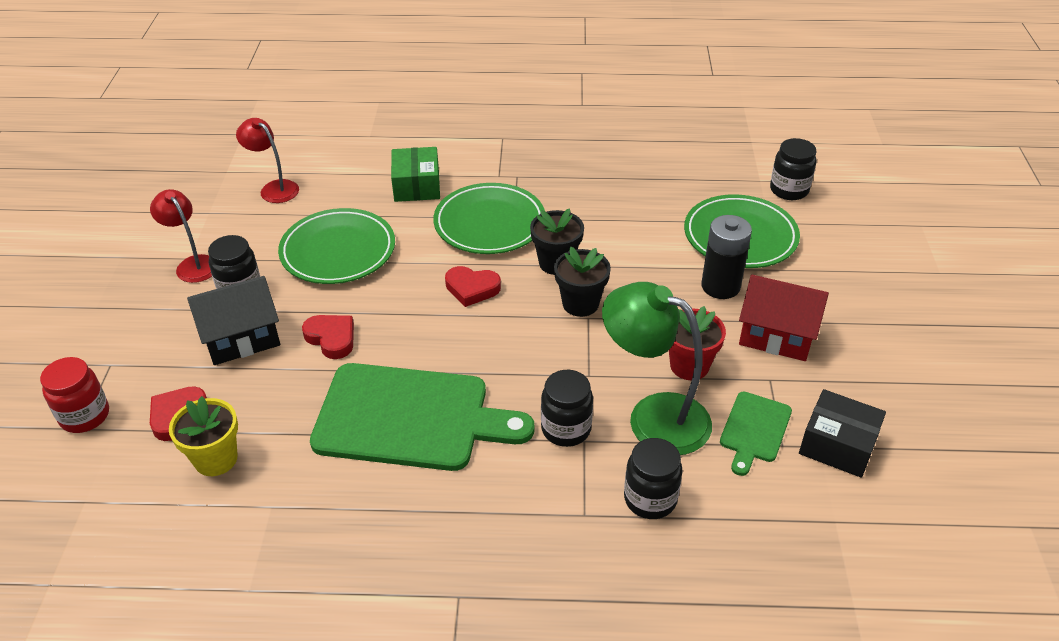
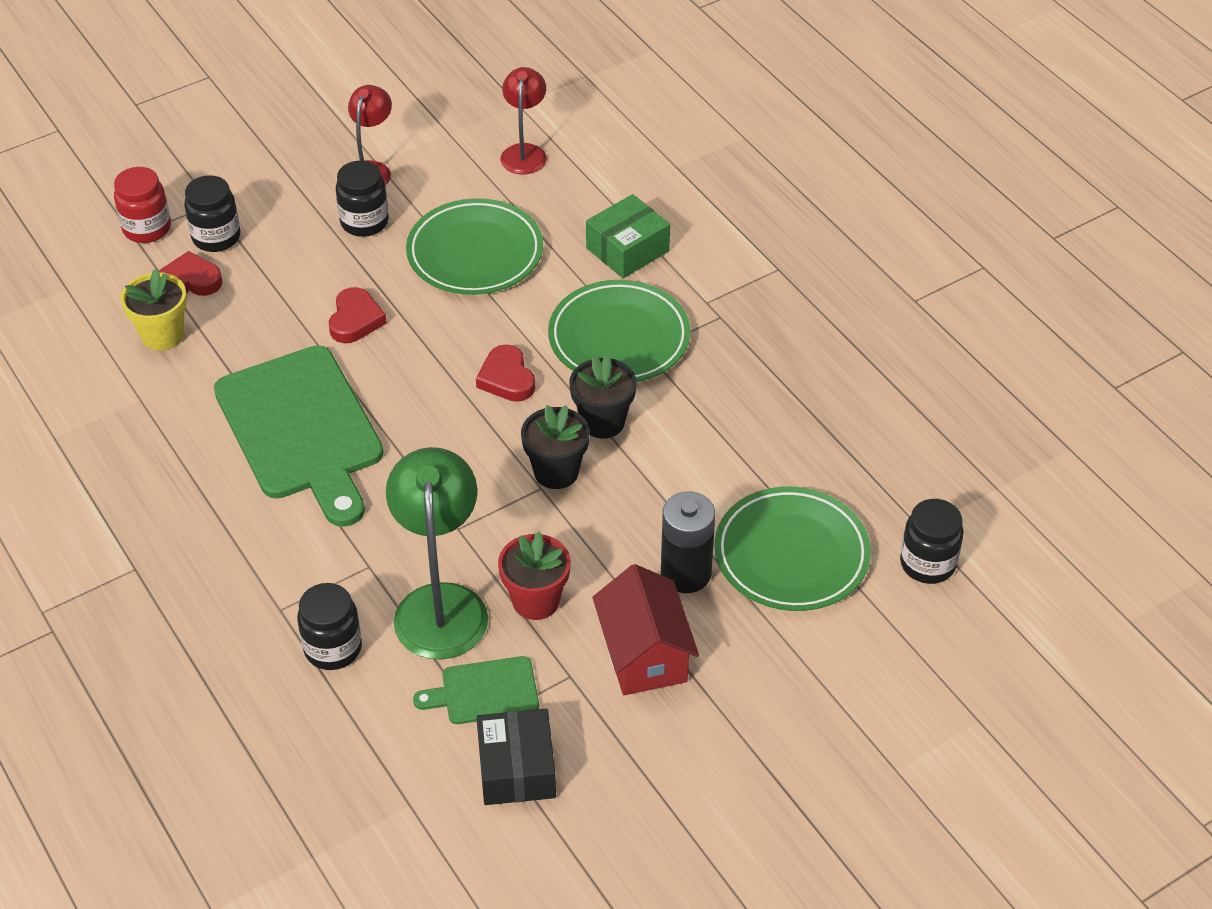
camera: 55 degrees right, 5 degrees up
black house [187,276,280,365] -> none
black jar [541,370,593,447] -> black jar moved to [184,175,240,252]

